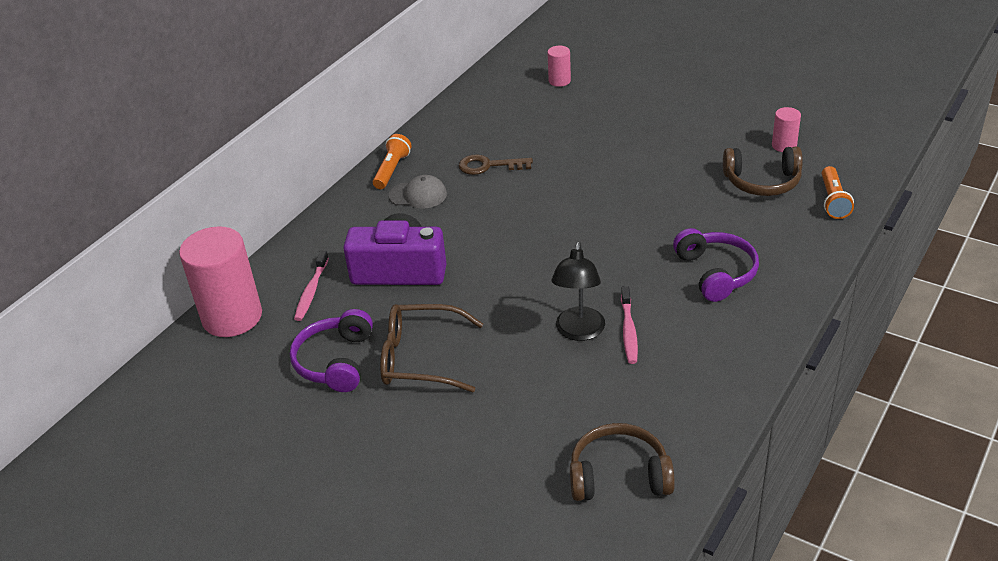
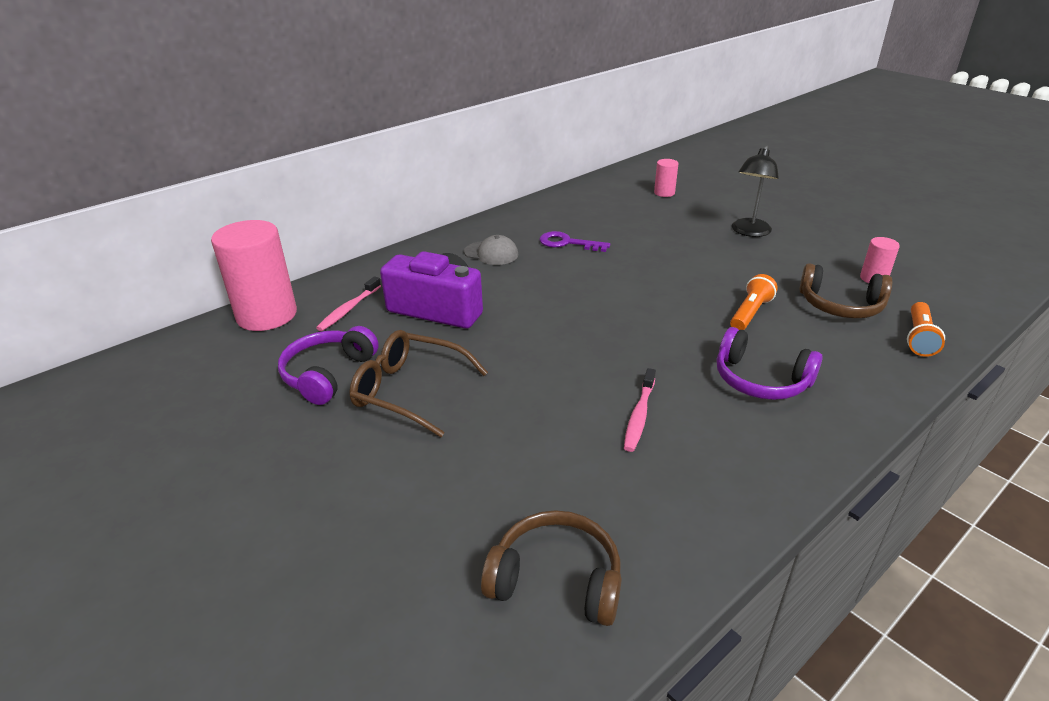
camera: 15 degrees right, 5 degrees down
orange flashlight [373,134,412,189] -> orange flashlight moved to [730,274,778,330]
brown key [459,154,533,175] -> purple key [539,231,610,252]
black lamp [551,242,605,341] -> black lamp moved to [732,146,779,237]
purple headphones [673,228,759,302] -> purple headphones turned 120 degrees clockwise [717,327,823,400]

